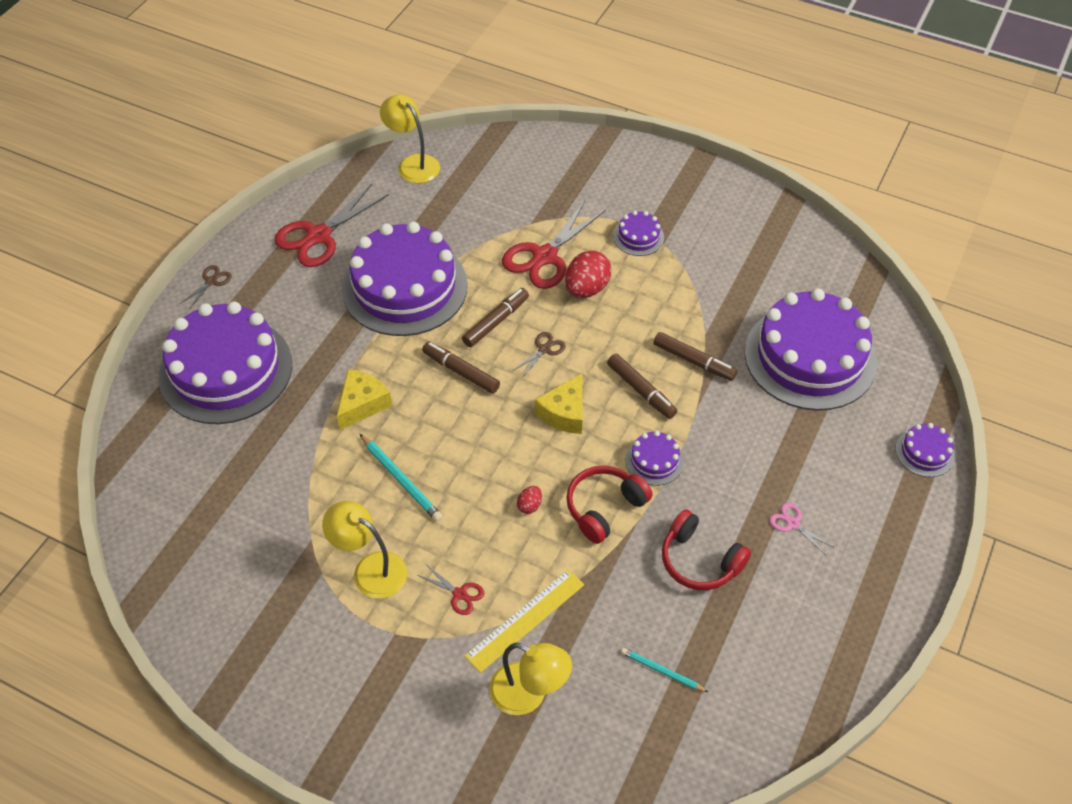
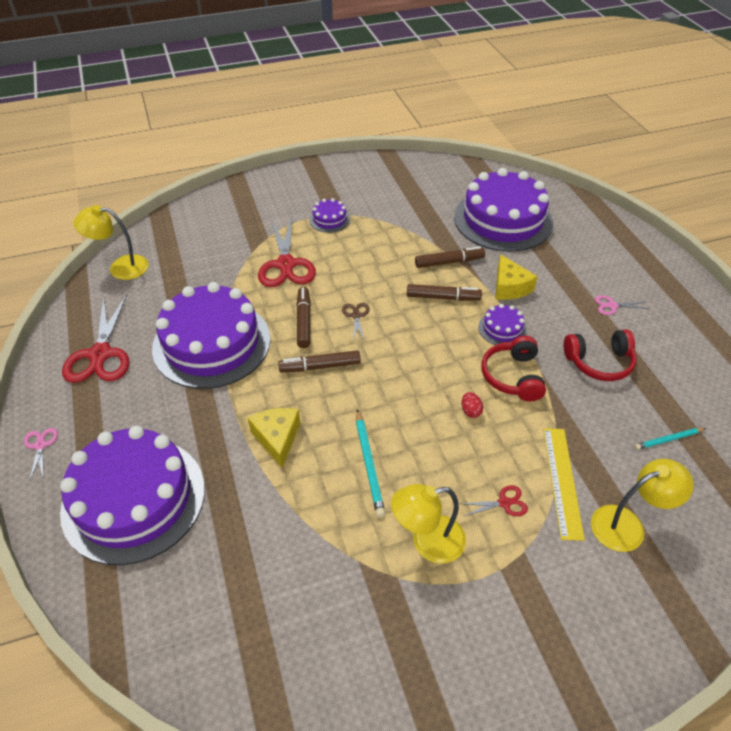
camera: 45 degrees left, 5 degrees down
brown scissors [180,265,232,309] -> pink scissors [24,428,58,482]
turquoise pencil [359,433,443,522] -> turquoise pencil turned 75 degrees clockwise [356,409,385,518]
yellow cheese [535,373,582,434] -> yellow cheese moved to [495,254,538,300]
red egg [565,250,611,298] -> none
purple cake [896,423,955,477] -> none

